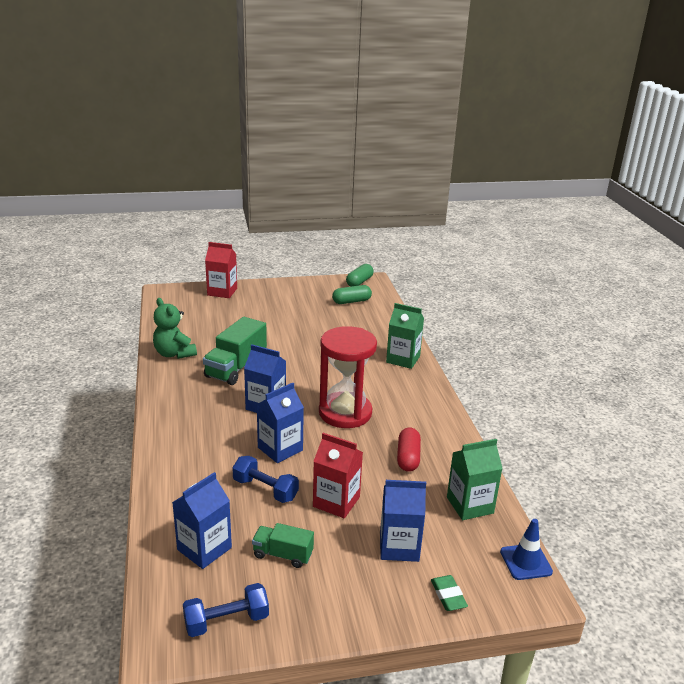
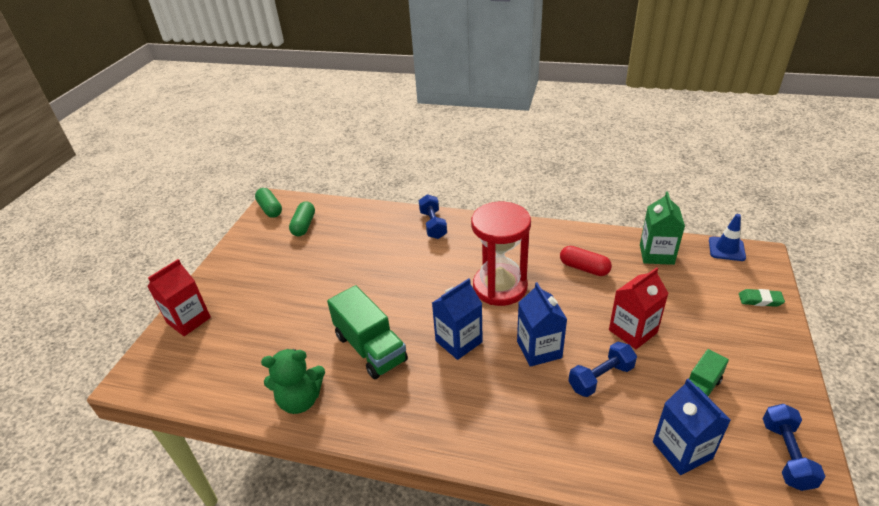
camera: 60 degrees left, 10 degrees up
blue carton [380,480,426,562] -> none
green carton [386,303,424,369] -> blue dumbbell [419,194,447,239]

